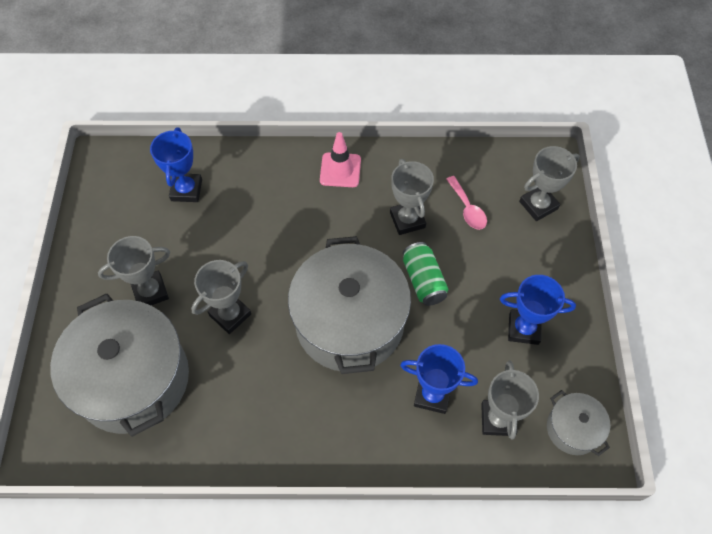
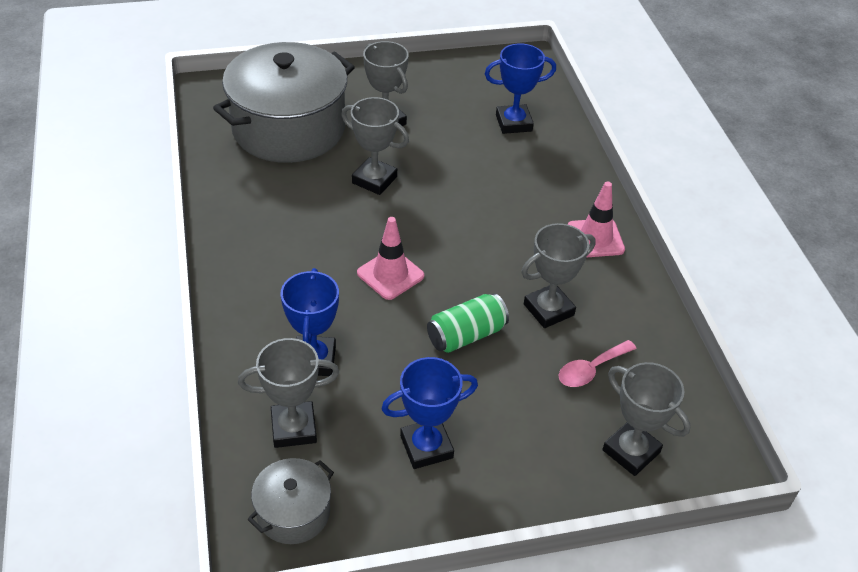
camera: 75 degrees right, 15 degrees down
grey pot [288,236,411,374] -> pink traffic cone [357,217,424,300]
blue trophy [500,275,576,345] -> blue trophy turned 75 degrees clockwise [381,357,478,469]

